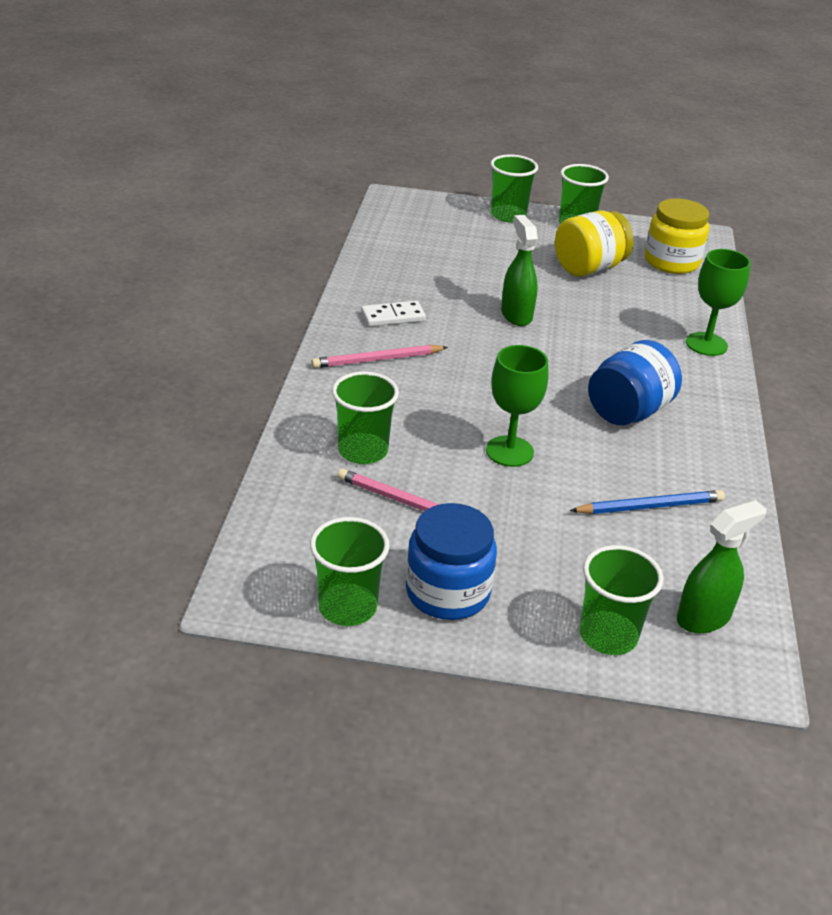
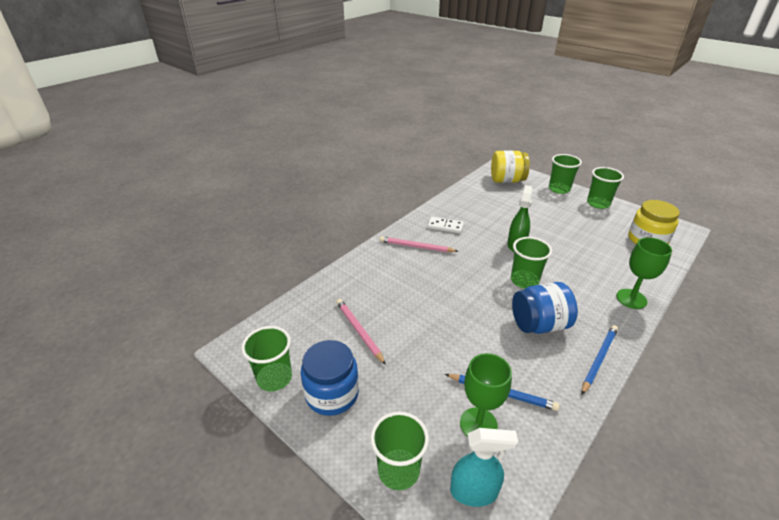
camera: 35 degrees right, 0 degrees up
green cup [332,371,399,464] -> green cup moved to [511,237,552,289]
green goblet [486,345,548,467] -> green goblet moved to [460,353,512,437]
yellow jar [555,211,633,277] -> yellow jar moved to [491,150,530,183]
green spray bottle [677,500,767,633] -> turquoise spray bottle [450,428,518,507]
none -> blue pencil [582,325,618,395]

